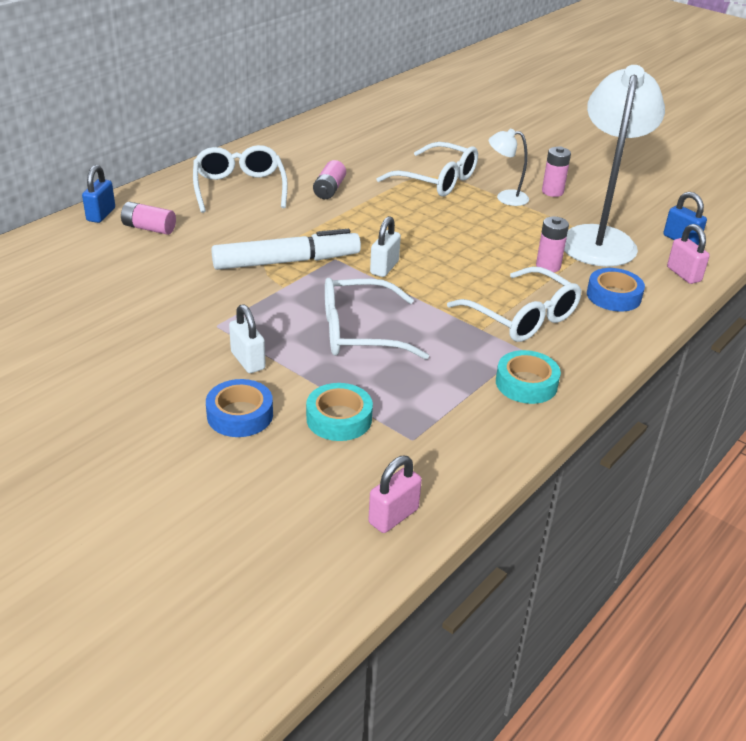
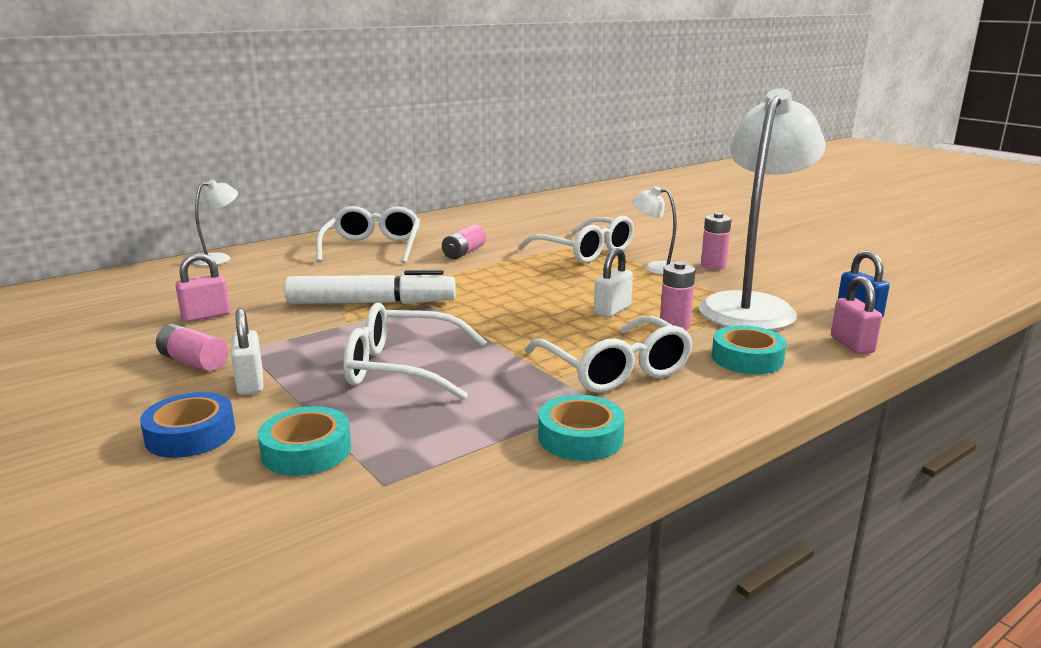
camera: 15 degrees right, 15 degrees down
blue padlock [82,165,115,223] -> white lamp [193,179,238,266]
pink battery [121,202,176,235] -> pink battery moved to [156,324,228,371]
pink padlock [368,456,422,533] -> pink padlock moved to [175,253,230,322]
white padlock [370,216,401,277] -> white padlock moved to [594,248,633,318]
blue tape [587,268,645,312] -> turquoise tape [712,325,787,374]

